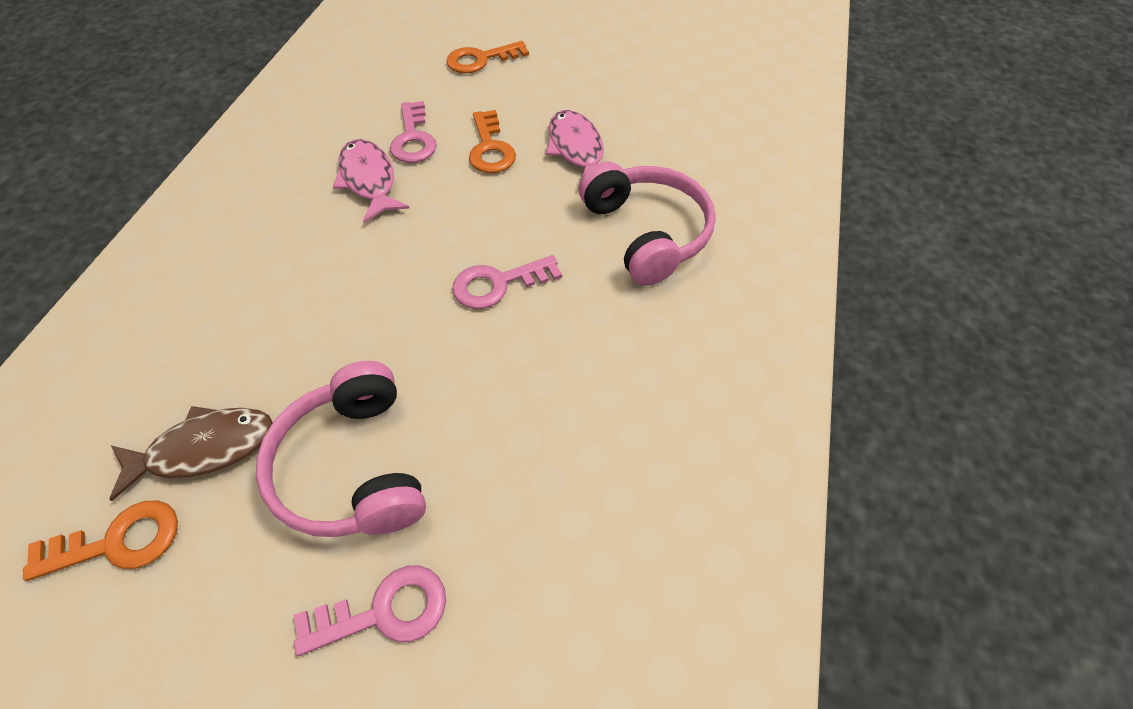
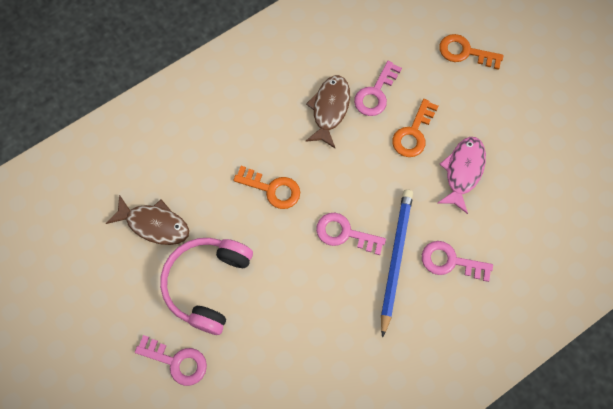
camera: 40 degrees right, 15 degrees up
orange key [23,500,178,581] -> orange key moved to [233,166,300,209]
pink fish [333,139,410,223] -> brown fish [305,75,350,149]
pink headphones [579,162,716,286] -> pink key [422,241,493,282]
none -> blue pencil [381,190,413,338]

